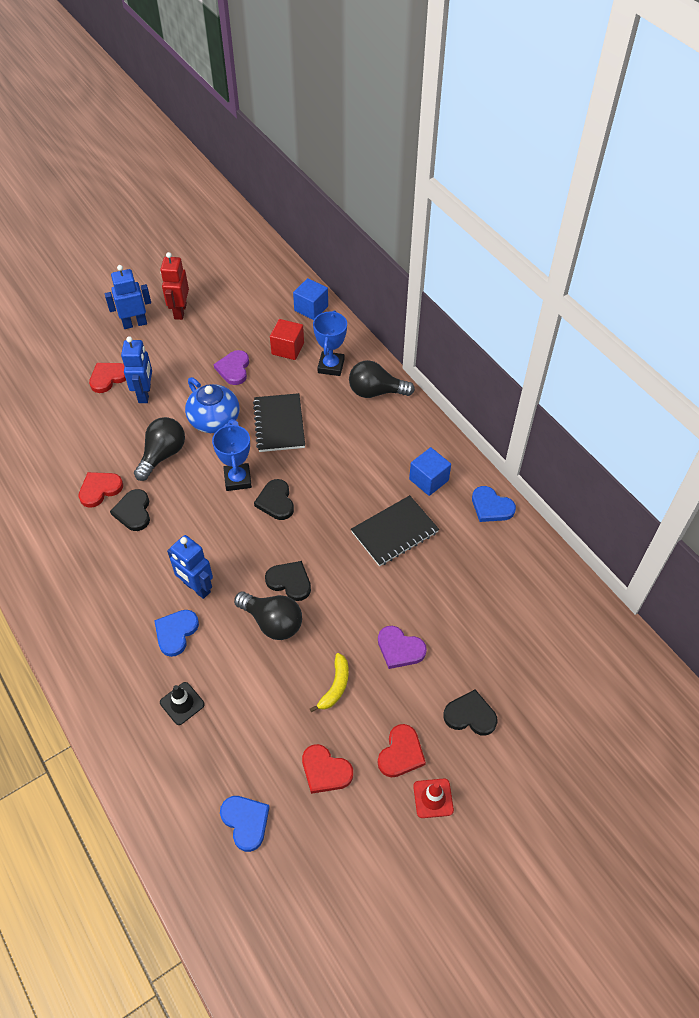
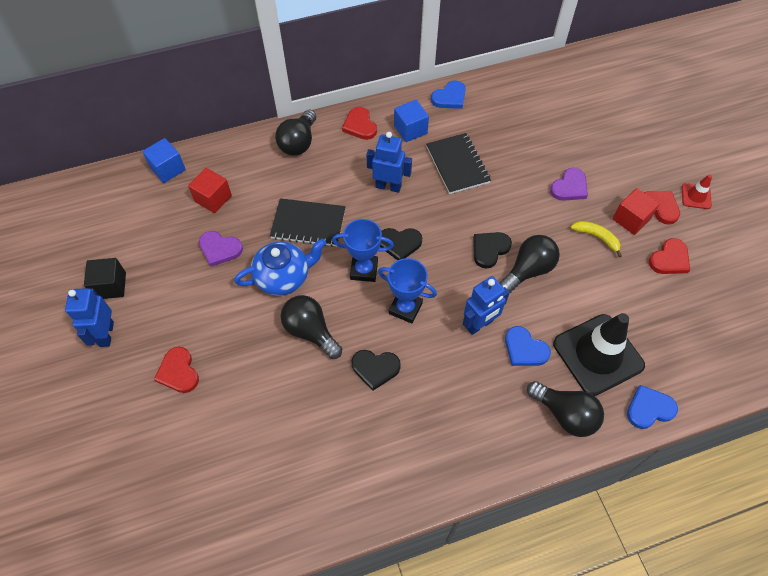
camera: 75 degrees left, 5 degrees up
red heart [78,472,123,508] -> red heart moved to [342,107,377,140]
blue robot [121,336,152,403] -> blue robot moved to [366,132,412,193]
red robot [160,252,189,320] -> black cube [84,258,126,299]
black traffic cone [160,682,205,725] -> black traffic cone [553,313,645,396], size x2.21
blue heart [220,796,270,852] -> blue heart moved to [627,385,678,429]
blue trophy [313,310,347,376] -> blue trophy moved to [378,258,437,324]
black heart [443,690,498,735] -> none
none -> black light bulb [527,381,604,437]
none -> red cube [613,188,660,235]

